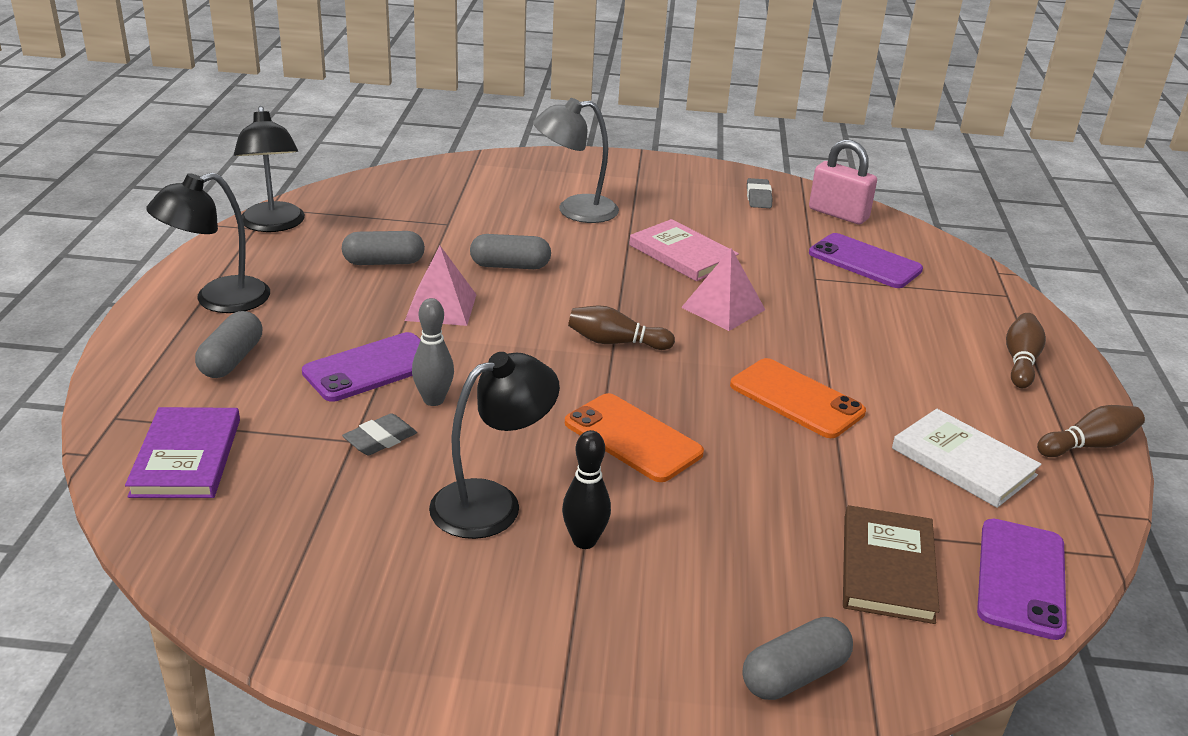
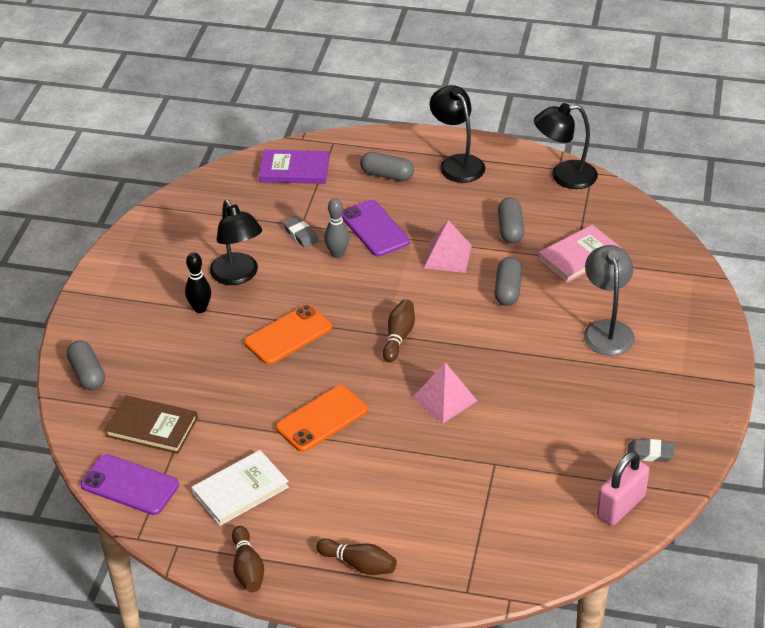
camera: 100 degrees right, 10 degrees up
pink book [629,219,739,281] -> pink book moved to [538,225,622,283]
purple phone [809,233,923,288] -> none

